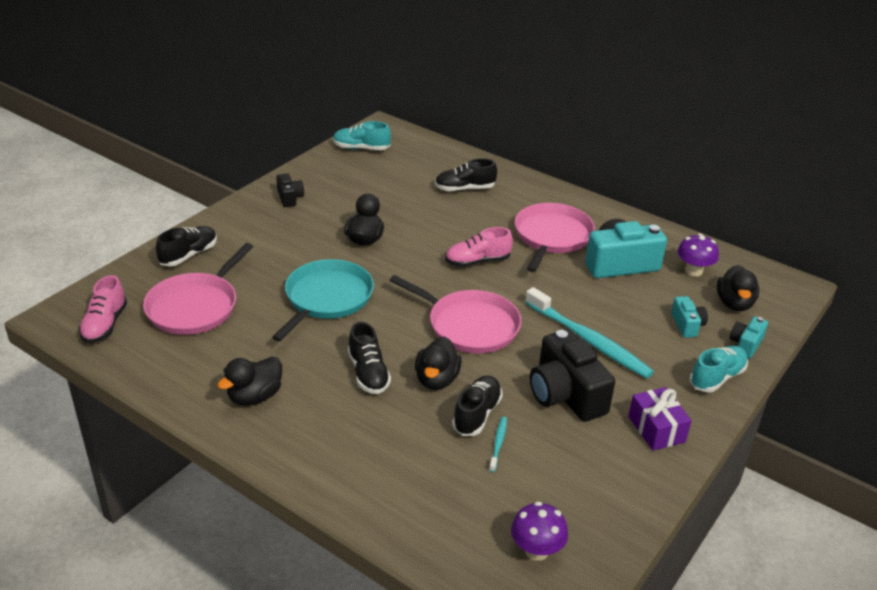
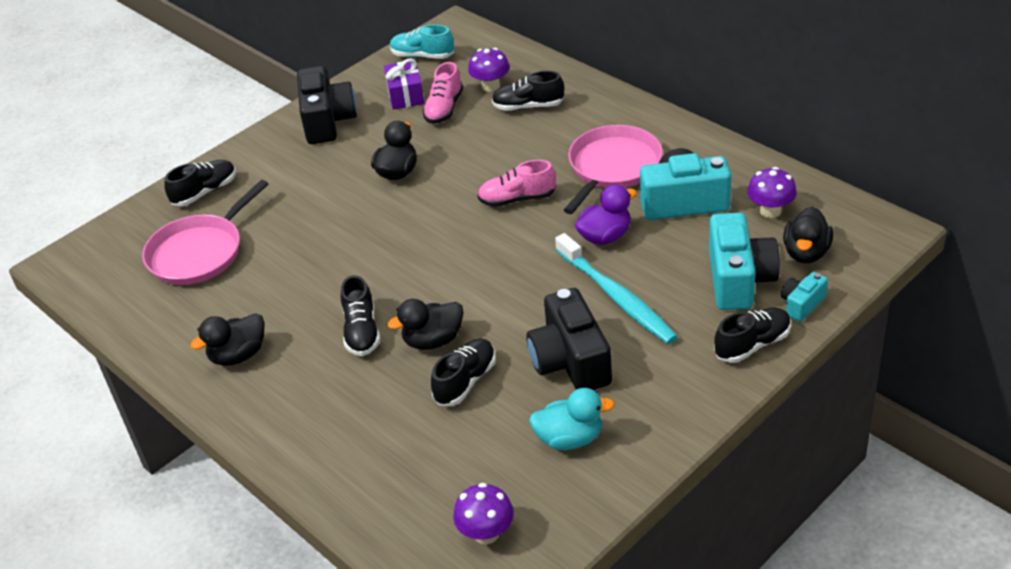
camera: 15 degrees right, 5 degrees up
pink shoe [78,275,127,343] -> pink shoe moved to [422,62,463,124]
turquoise pan [272,259,374,341] -> none
black camera [276,173,304,207] -> black camera [297,66,357,144], size x1.96
pink pan [389,275,522,353] -> none
black duck [415,336,462,390] -> black duck turned 45 degrees clockwise [388,299,464,350]
turquoise toothbrush [489,416,507,472] -> none
purple gift [628,387,692,451] -> purple gift moved to [384,59,424,110]
turquoise camera [671,296,708,338] -> turquoise camera [709,213,780,310], size x1.96
turquoise shoe [690,345,748,392] -> black shoe [714,307,791,363]
none -> purple mushroom [468,48,510,92]
none -> turquoise duck [529,388,615,450]
none -> purple duck [575,184,637,245]

